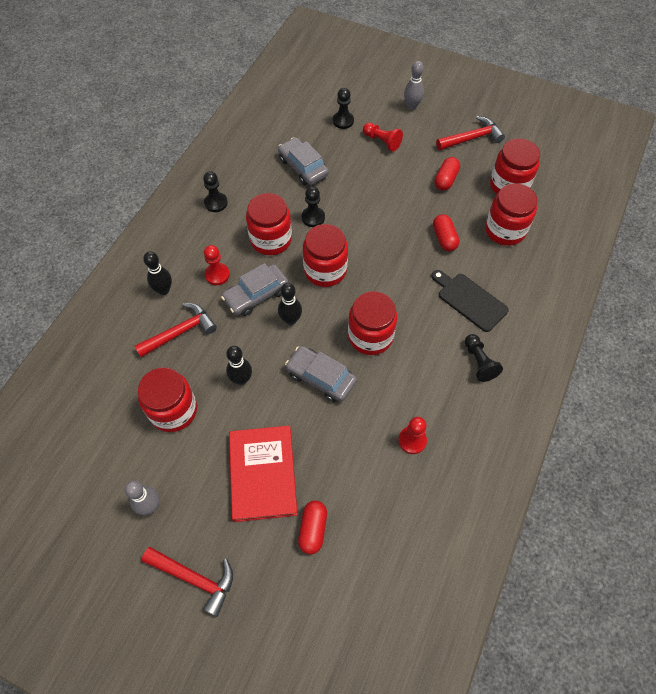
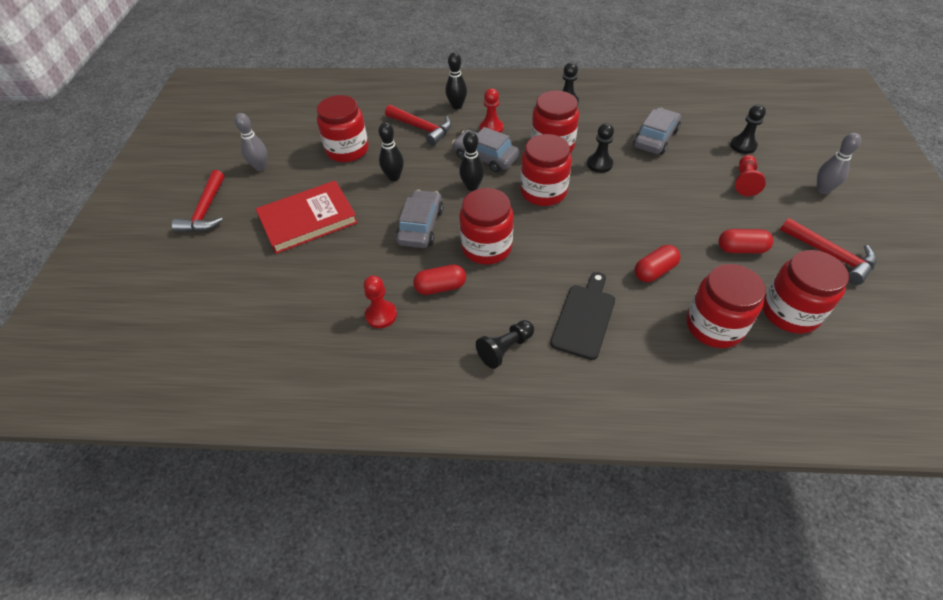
camera: 70 degrees right, 10 degrees down
red capsule [298,500,327,554] -> red capsule moved to [413,265,466,295]

